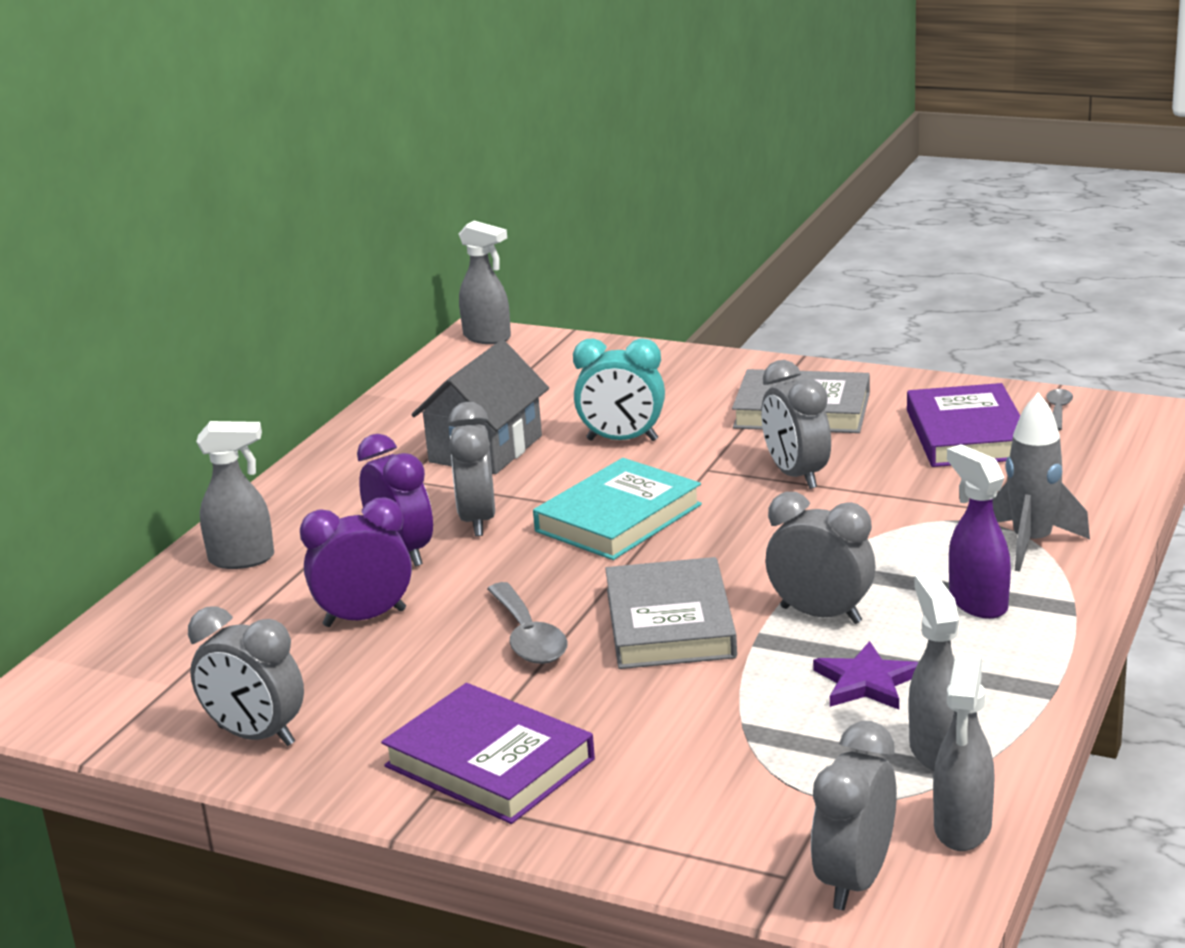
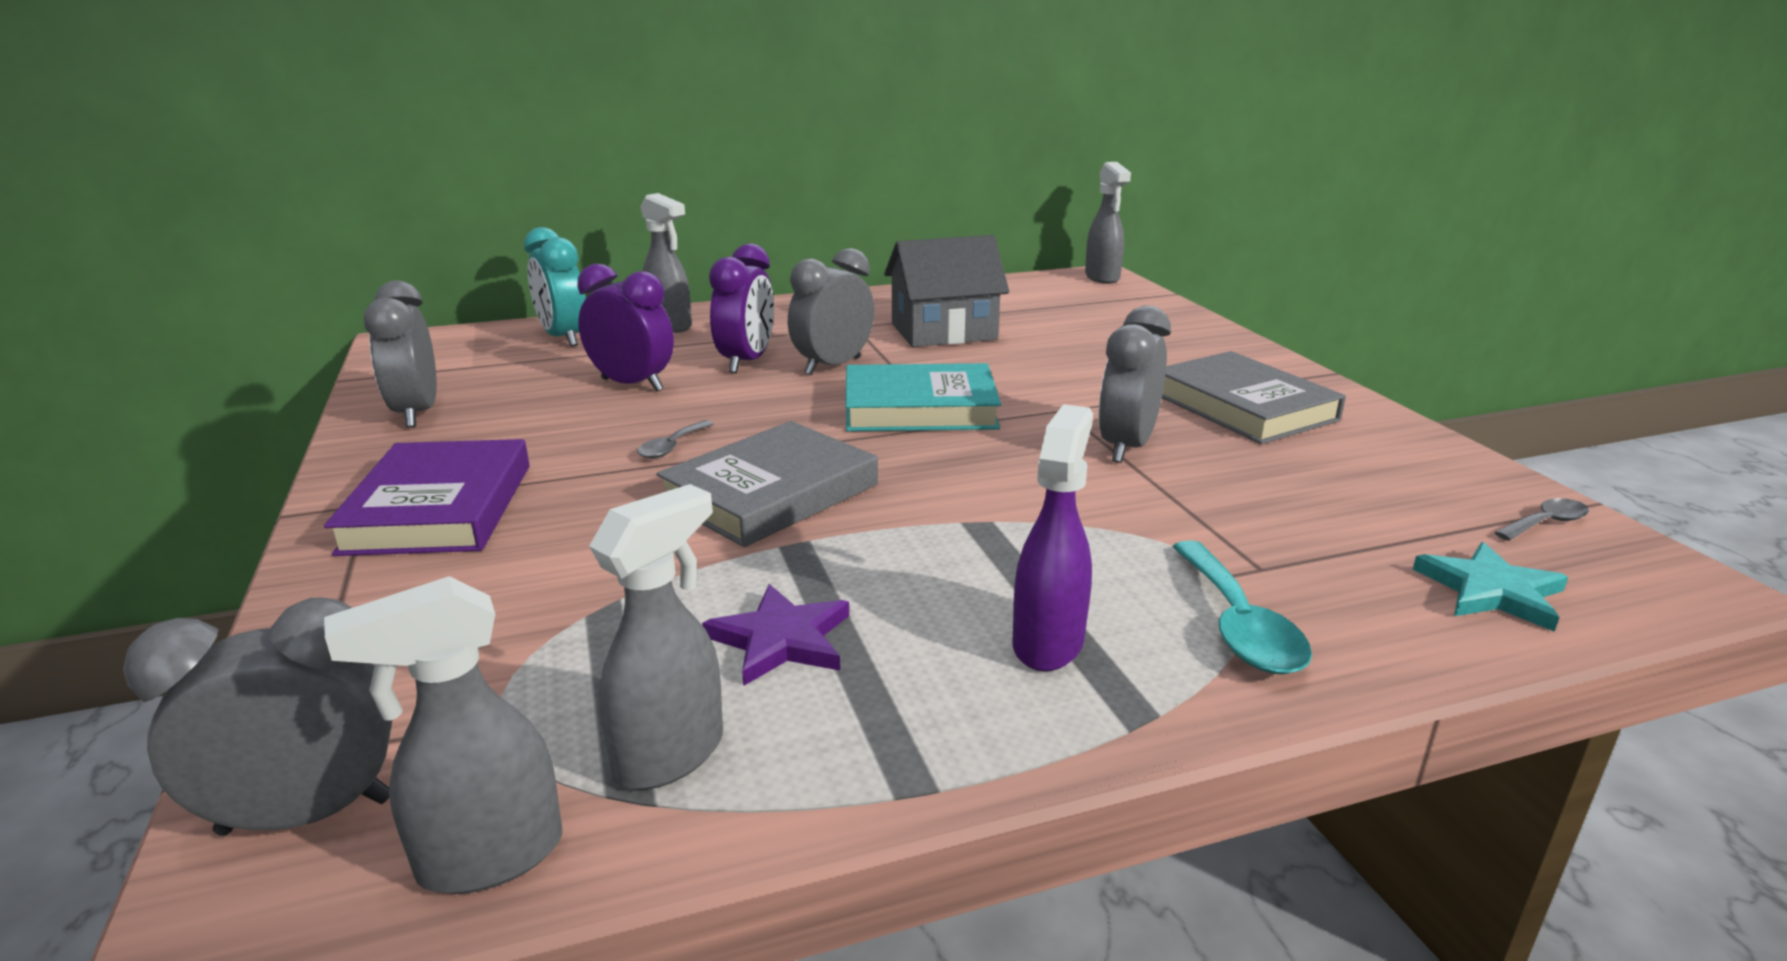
camera: 45 degrees right, 0 degrees up
grey spoon [487,582,568,664] -> grey spoon [637,420,714,459], size x0.57
turquoise clock [573,338,665,441] -> turquoise clock moved to [524,227,586,347]
grey clock [765,492,875,624] -> none
purple book [907,383,1020,467] -> none
grey rocket [993,392,1090,572] -> turquoise spoon [1172,541,1312,675]
none -> turquoise star [1413,542,1568,632]

